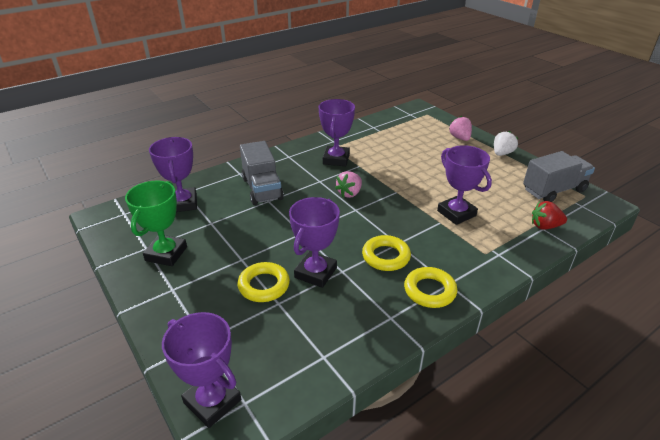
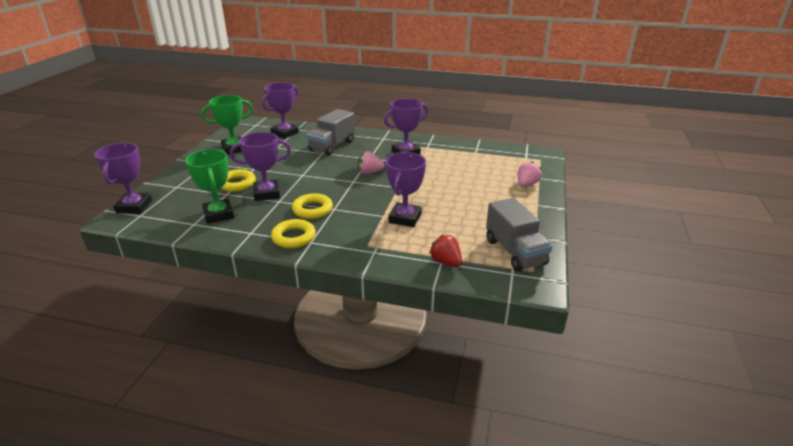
camera: 50 degrees right, 5 degrees down
white strawberry [494,131,518,156] -> none
grey truck [523,151,595,202] -> grey truck turned 45 degrees clockwise [486,198,553,272]
none -> green trophy [185,149,234,224]

